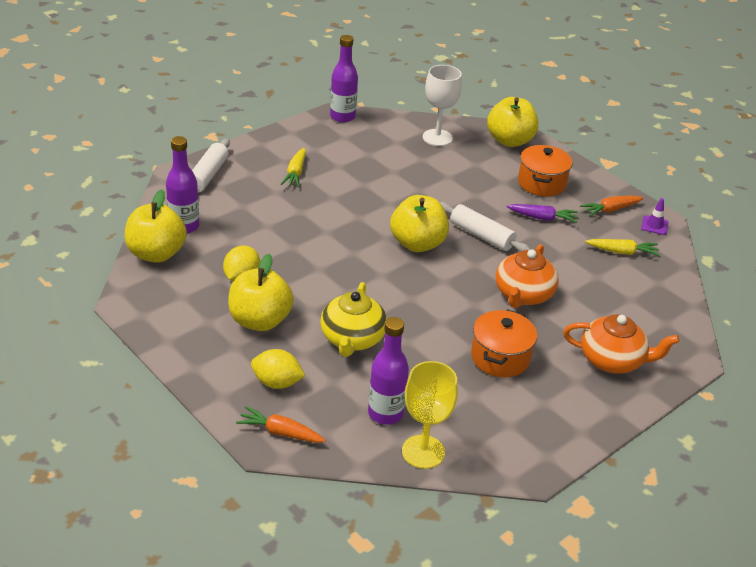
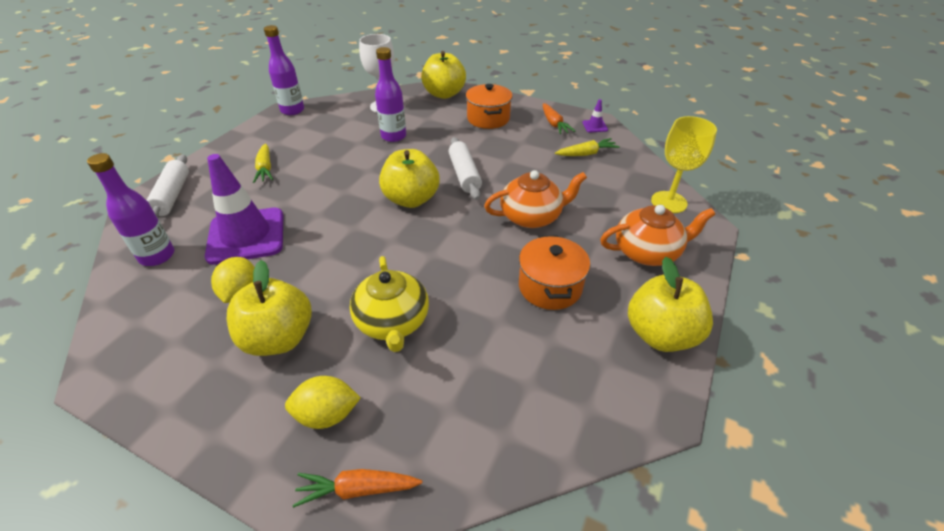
camera: 20 degrees left, 5 degrees up
yellow apple [125,189,187,263] -> yellow apple moved to [628,257,713,352]
purple bottle [368,317,409,425] -> purple bottle moved to [375,47,406,142]
yellow goblet [402,361,458,469] -> yellow goblet moved to [651,116,717,213]
white rolling pin [440,202,531,252] -> white rolling pin turned 60 degrees clockwise [448,137,482,200]
orange teapot [496,244,559,308] -> orange teapot turned 105 degrees counterclockwise [484,170,587,228]
purple carrot [507,204,578,223] -> none
orange carrot [580,196,644,217] -> orange carrot turned 60 degrees counterclockwise [543,103,575,134]
none -> purple traffic cone [205,154,283,265]

